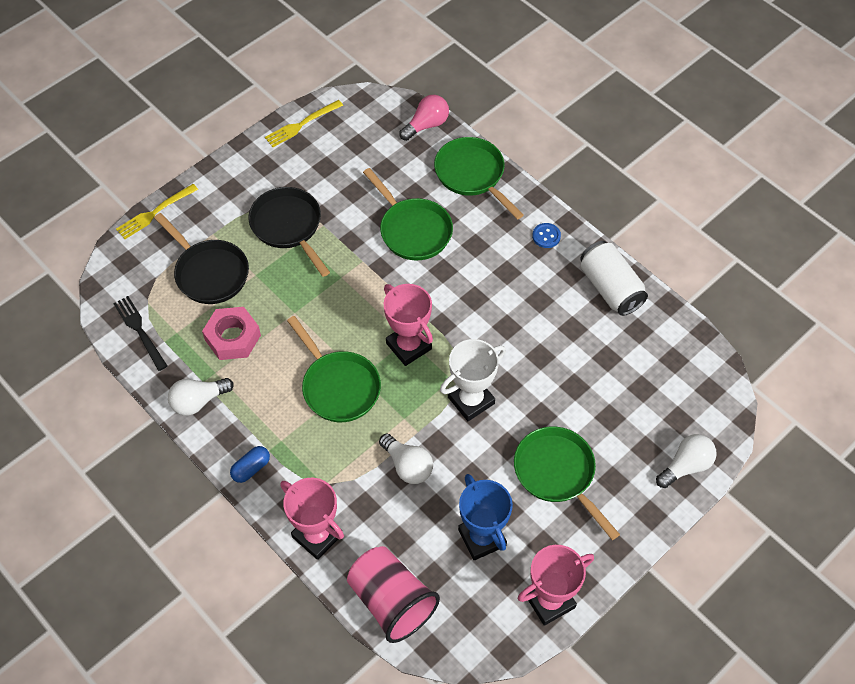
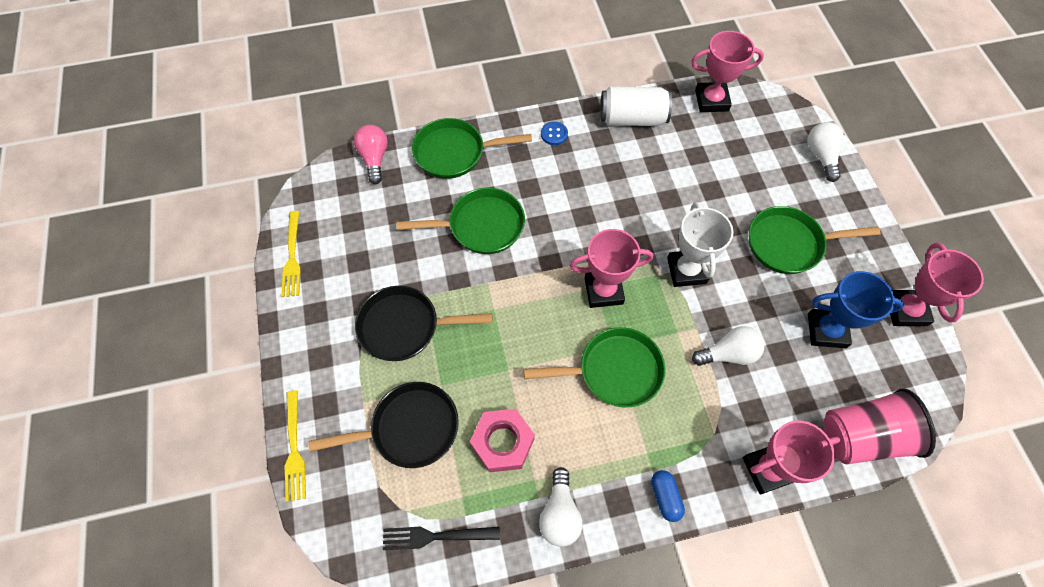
camera: 60 degrees left, 5 degrees up
none -> pink trophy [691,31,764,112]

